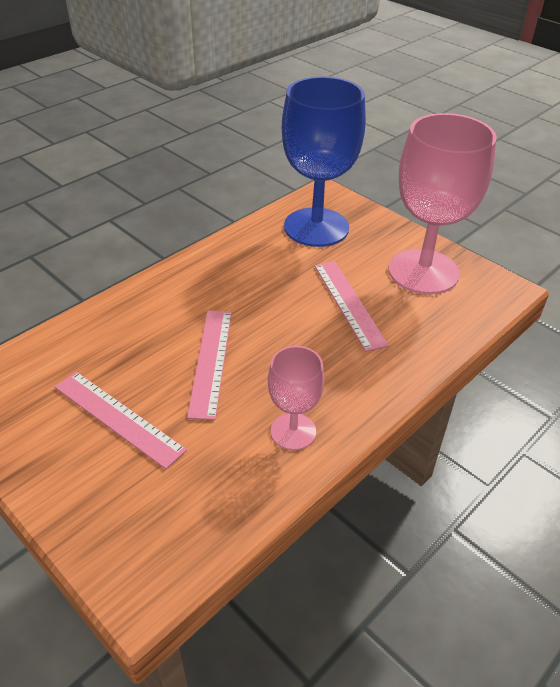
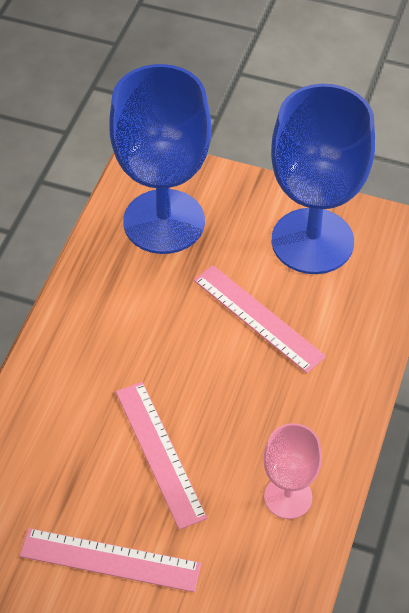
camera: 25 degrees left, 10 degrees up
pink goblet [388,113,497,295] -> blue goblet [271,84,375,274]

